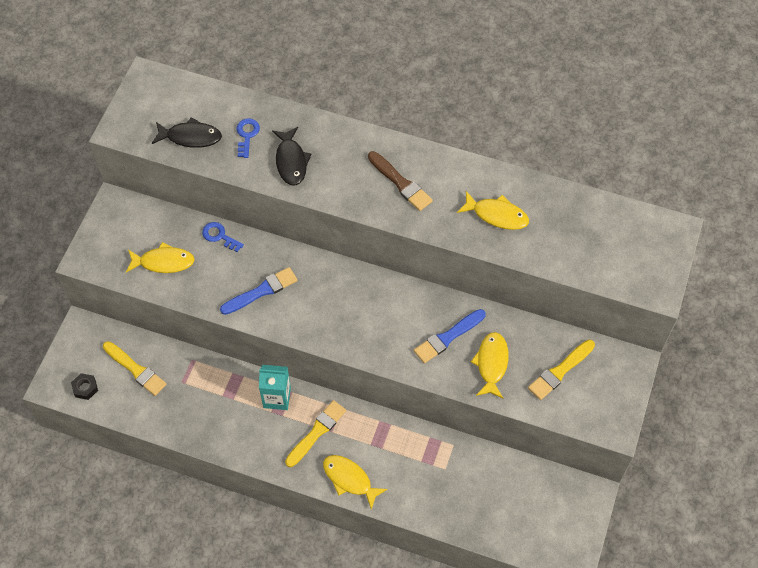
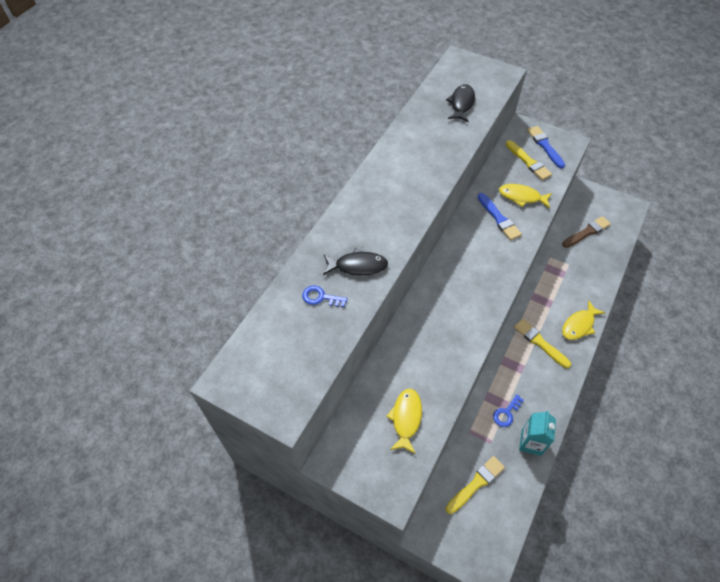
camera: 80 degrees left, 5 degrees down
black nut [71,373,98,400] -> none
black fish [152,117,222,148] -> black fish moved to [446,84,475,122]
blue key [202,222,244,252] -> blue key moved to [493,394,524,427]
blue brush [220,267,298,315] -> blue brush moved to [527,126,565,169]
turquoise carton [259,365,291,410] -> turquoise carton moved to [519,410,556,456]
brown brush [368,151,433,211] -> brown brush moved to [562,216,611,248]
yellow fish [457,191,529,230] -> none

